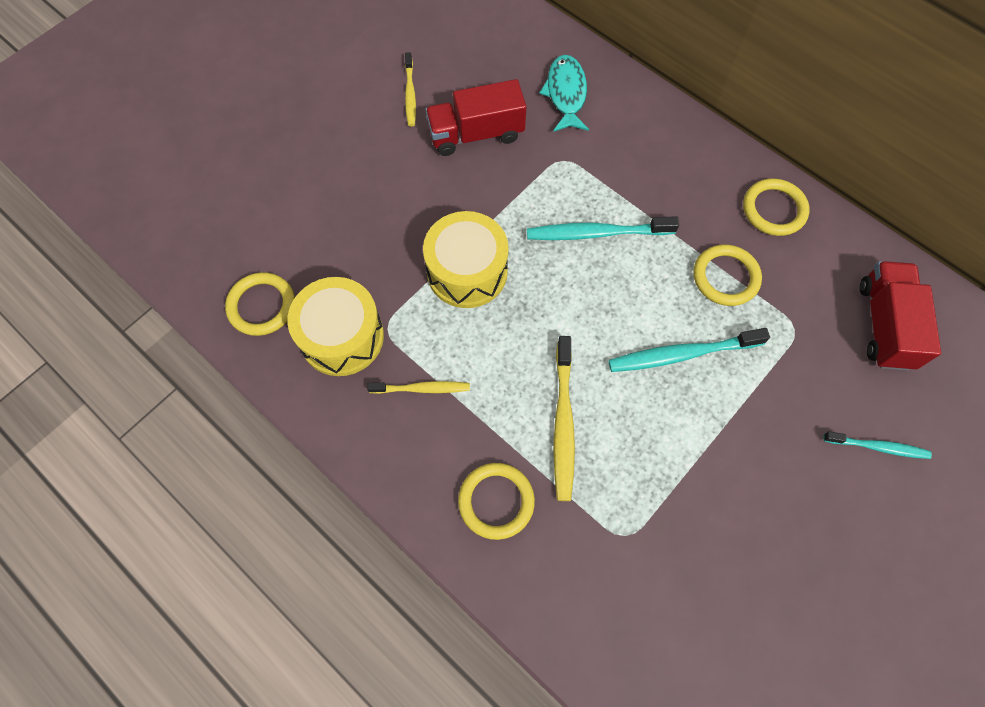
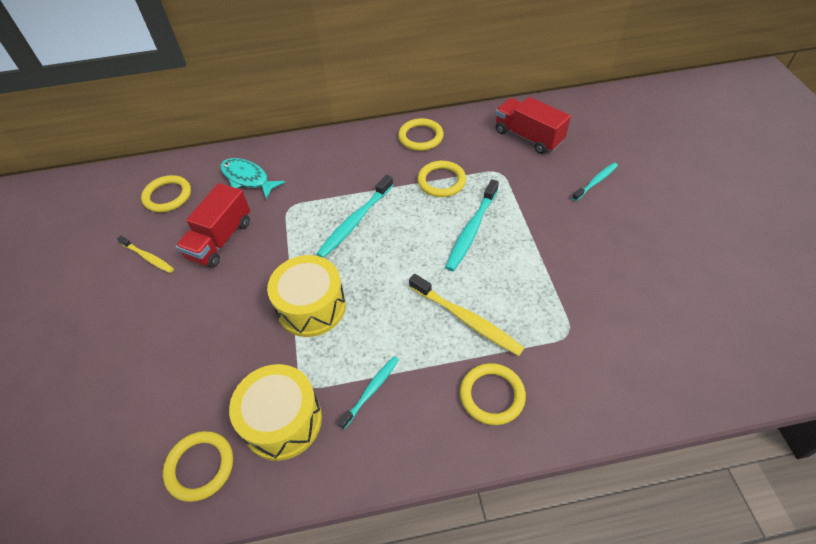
camera: 50 degrees left, 15 degrees down
yellow toothbrush [367,381,470,394] -> turquoise toothbrush [338,356,399,429]
none -> yellow ring [141,175,191,212]

